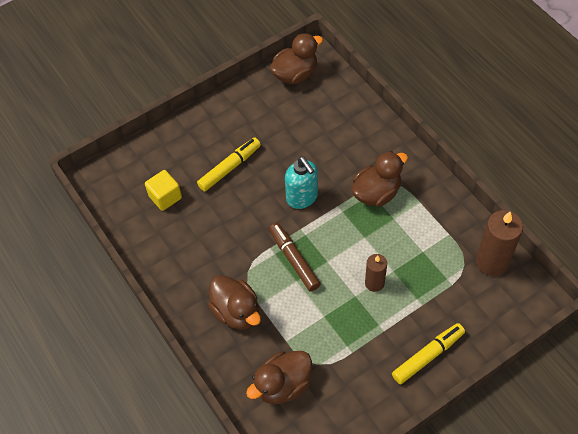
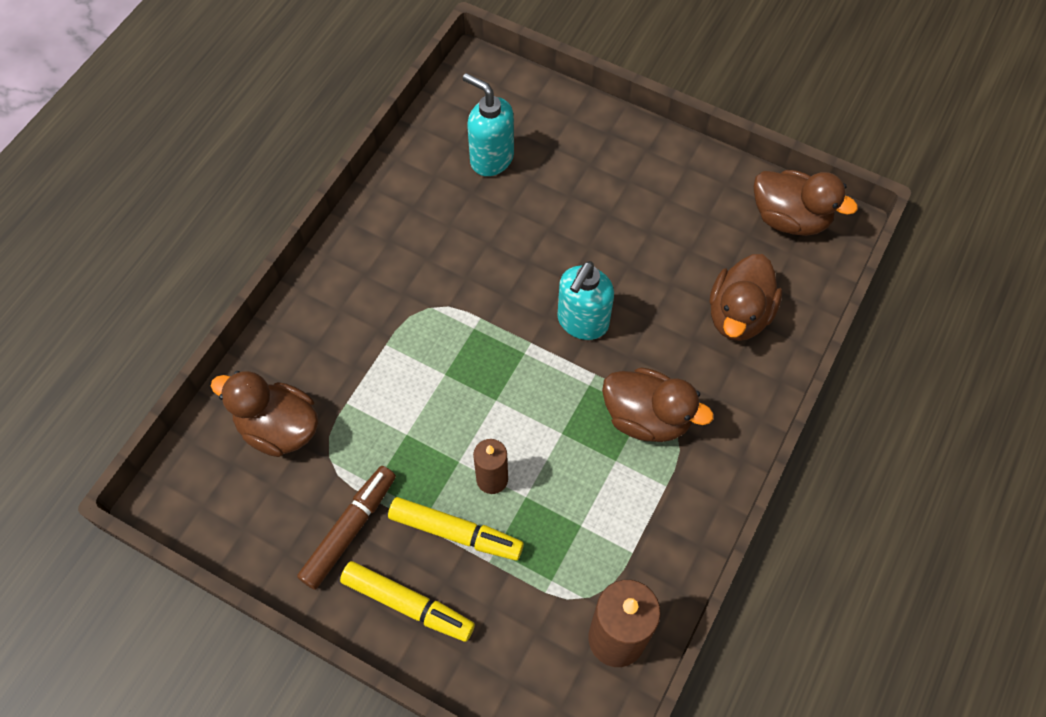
camera: 60 degrees right, 5 degrees up
yellow cube [145,170,182,211] -> turquoise soap dispenser [463,73,514,176]
yellow marker [197,137,261,192] -> yellow marker moved to [388,497,524,561]
brown duck [208,275,261,330] -> brown duck moved to [710,254,782,341]
brown marker [269,223,321,292] -> brown marker moved to [297,466,396,590]

